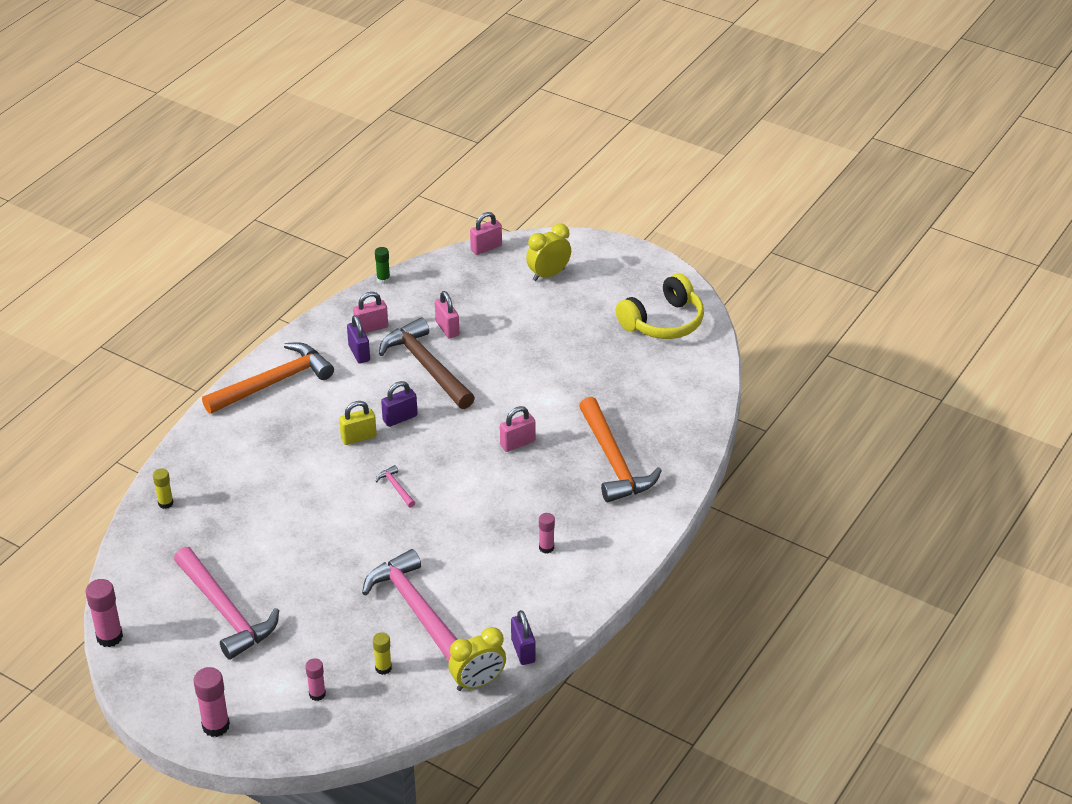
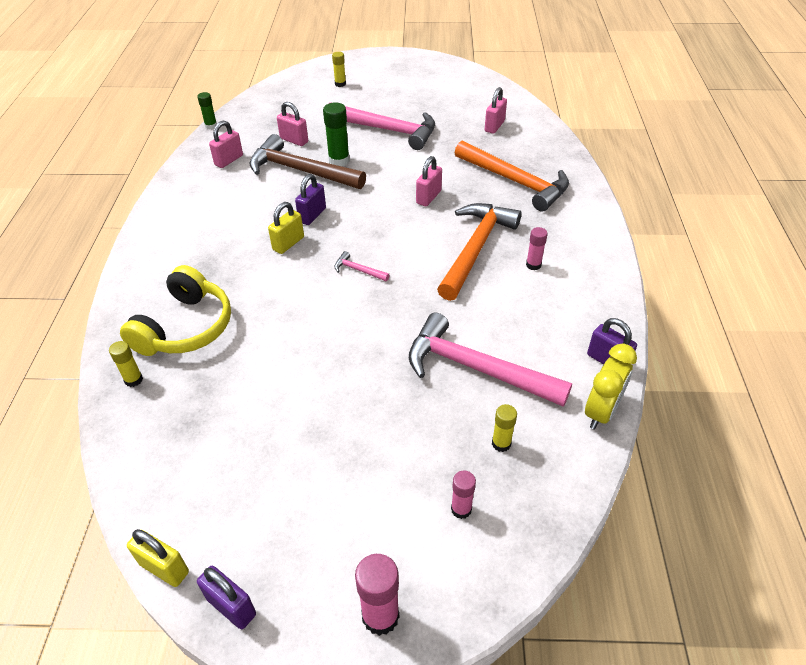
camera: 30 degrees left, 5 degrees up
pink glue stick [86,579,123,647] -> yellow padlock [127,529,189,587]
pink hammer [174,547,279,660] -> pink hammer moved to [330,102,435,150]
orange hammer [202,342,334,414] -> orange hammer moved to [437,203,521,301]
purple padlock [347,315,370,364] -> purple padlock moved to [197,566,256,629]
pink padlock [470,212,502,255] -> pink padlock moved to [485,87,507,134]
yellow clock [526,224,571,281] -> yellow glue stick [332,52,346,87]
yellow headphones [615,273,704,339] -> yellow headphones moved to [120,265,231,356]
none -> green glue stick [323,102,350,166]

